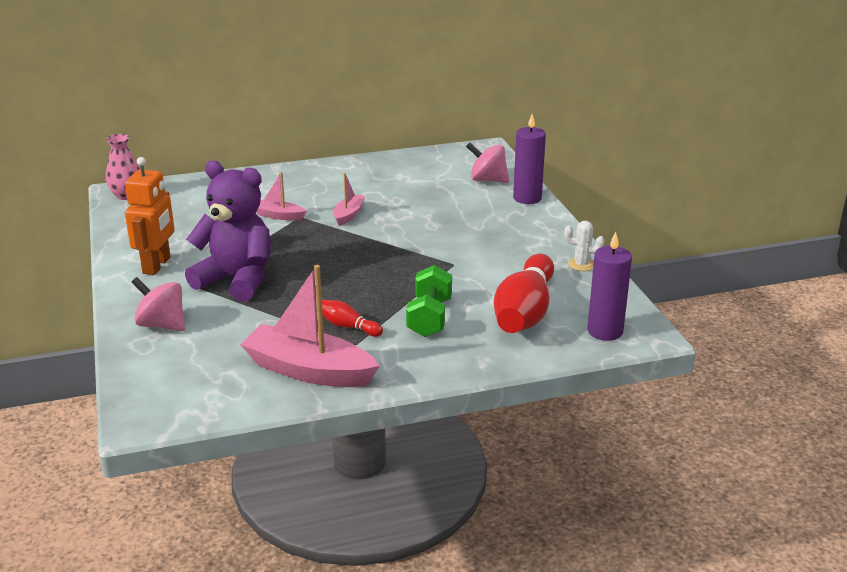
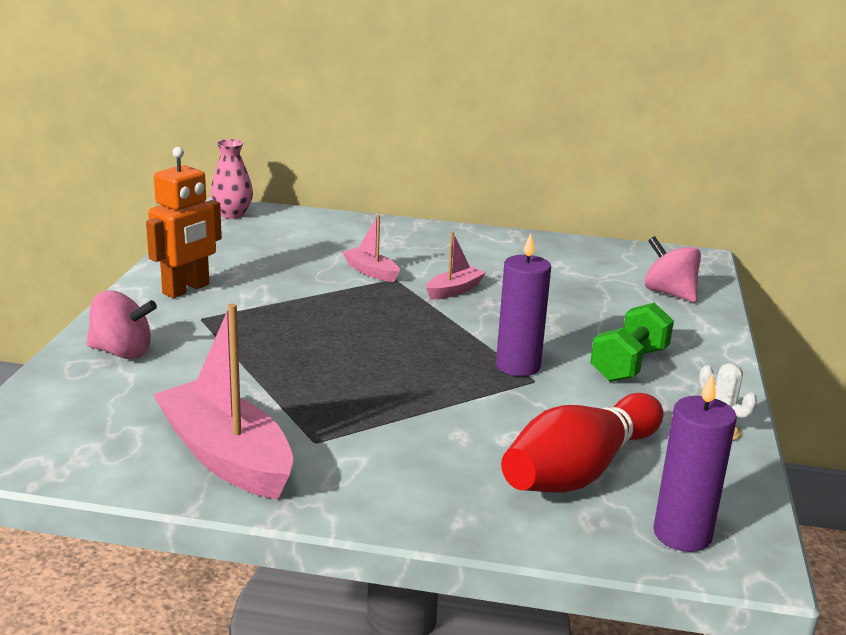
camera: 25 degrees right, 5 degrees down
pink spinning top [132,277,185,331] -> pink spinning top turned 135 degrees clockwise [86,291,157,359]
purple teddy bear [185,160,271,301] -> none
red bowling pin [322,300,383,337] -> none
green dumbbell [406,265,452,337] -> green dumbbell moved to [590,303,674,382]
purple candle [513,114,546,204] -> purple candle moved to [496,233,551,376]

